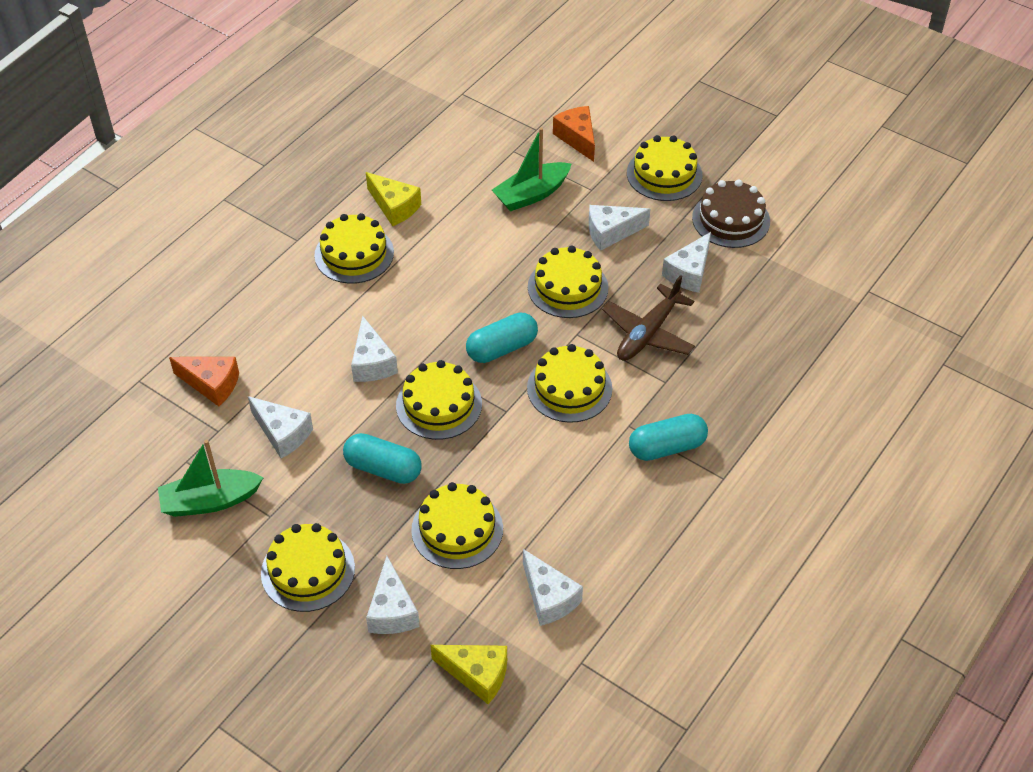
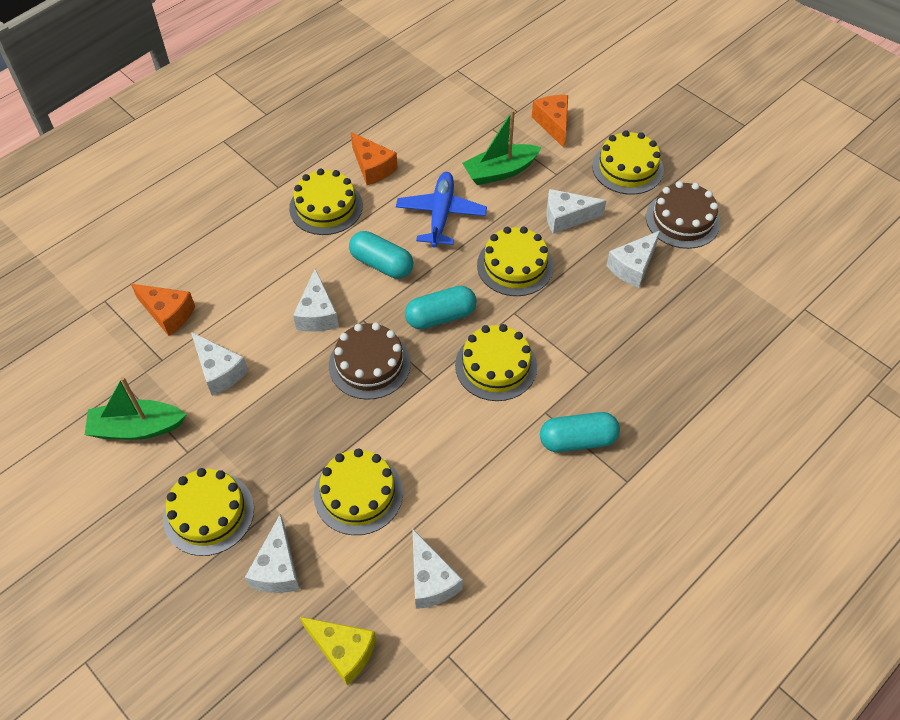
camera: 10 degrees right, 5 degrees up
turquoise capsule [343,433,422,484] -> turquoise capsule moved to [349,231,413,279]
yellow cheese [366,172,421,226] -> orange cheese [351,132,398,185]
yellow cake [396,360,482,440] -> brown cake [329,323,411,400]
brown plane [602,275,695,361] -> none
none -> blue plane [396,172,487,247]

